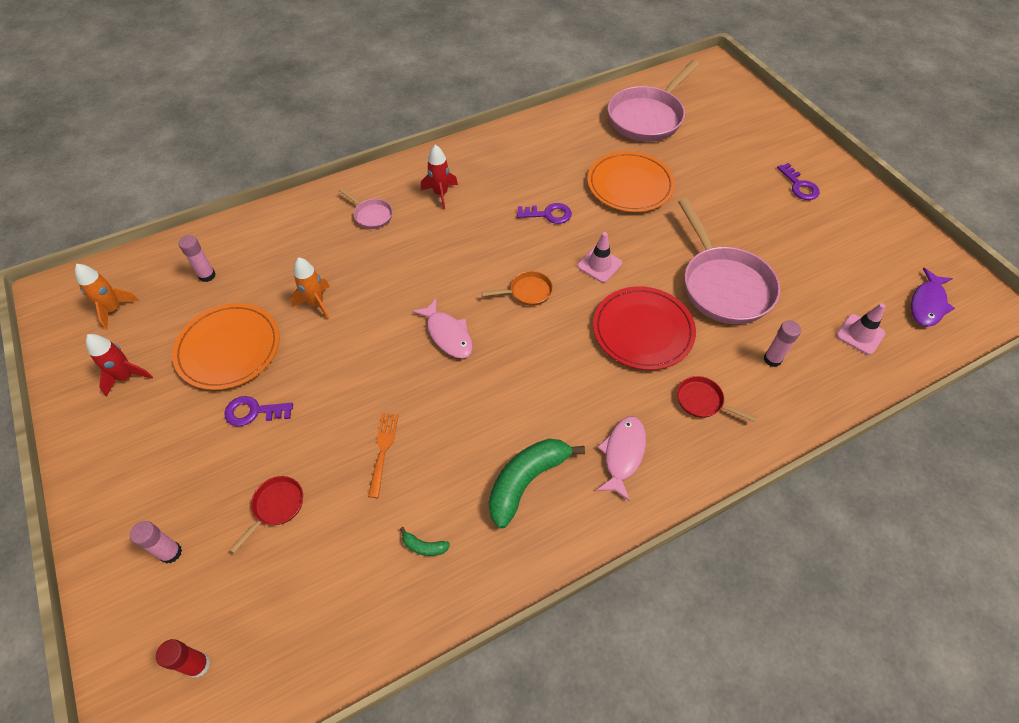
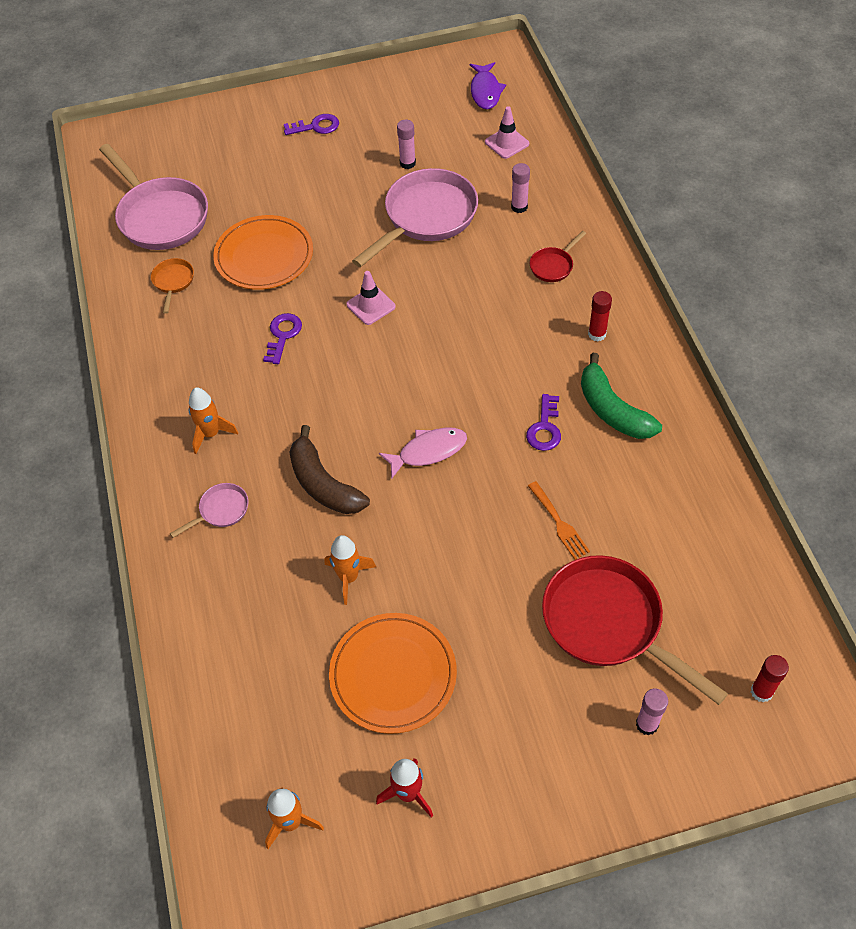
camera: 75 degrees left, 0 degrees up
pink glue stick [179,235,216,282] -> pink glue stick moved to [397,120,416,169]
purple key [224,396,293,426] -> purple key moved to [526,394,561,451]
red pan [229,476,303,553] -> red pan [542,555,728,705], size x2.22
orange fork [368,413,399,498] -> orange fork turned 135 degrees counterclockwise [528,481,590,560]
green banana [400,527,450,556] -> none
red rocket [421,145,458,209] -> orange rocket [189,388,238,454]
orange pan [481,271,553,306] -> orange pan moved to [151,258,194,314]
red plate [593,286,696,370] -> none
pink fish [596,416,646,501] -> red glue stick [588,291,612,341]
pink pan [678,198,780,324] -> pink pan turned 45 degrees counterclockwise [352,168,478,267]
purple fish [911,268,955,327] -> purple fish turned 45 degrees clockwise [470,62,506,109]
none -> brown banana [289,425,370,514]

